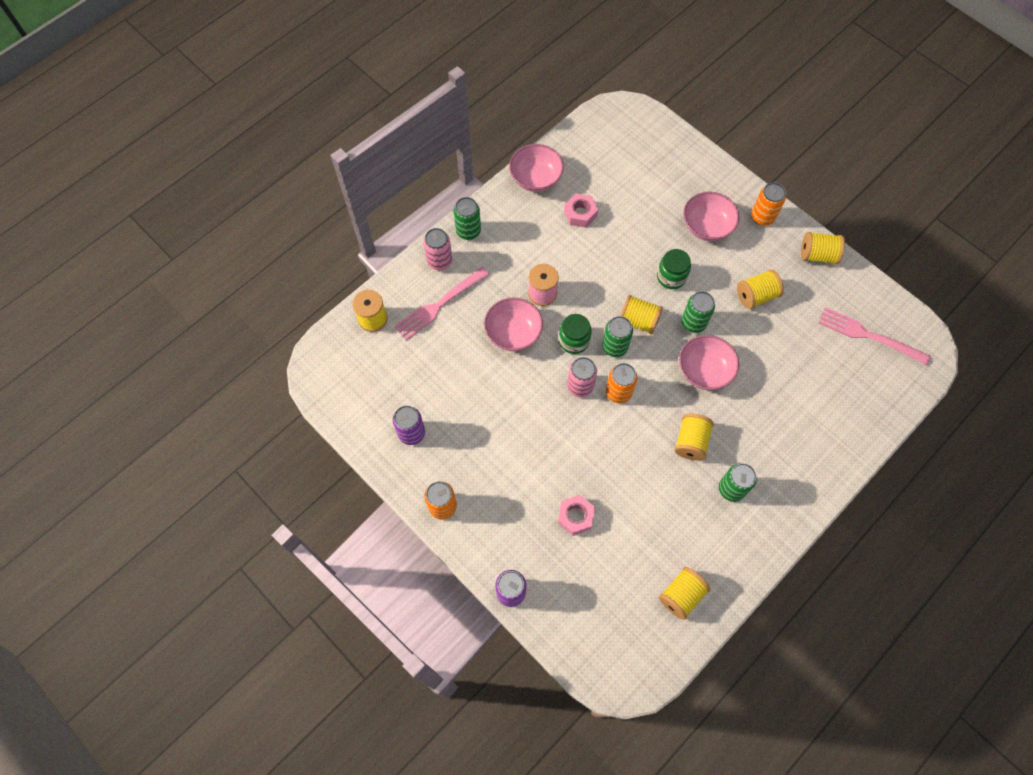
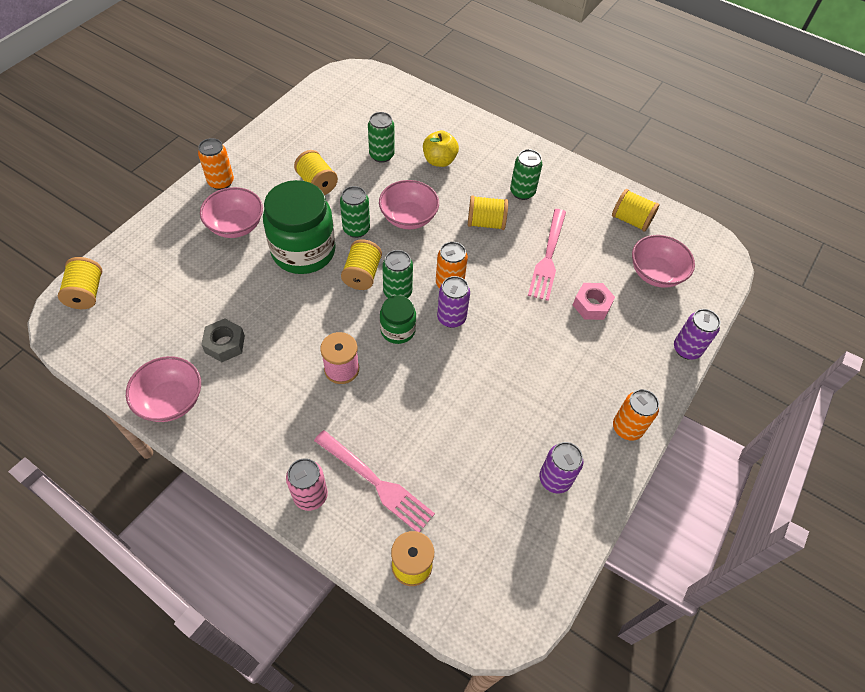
camera: 105 degrees left, 10 degrees down
green can [454,197,481,240] -> green can moved to [368,112,395,163]
pink bowl [484,298,543,351] -> pink bowl moved to [632,235,695,288]
pink nut [564,193,598,228] -> grey nut [201,319,245,362]
pink can [567,357,597,397] -> purple can [437,276,470,328]
green jar [657,249,691,289] -> green jar [263,180,336,274], size x1.95
yellow spool [801,232,845,264] -> yellow spool moved to [58,257,102,309]
pink fork [818,307,930,365] -> pink fork moved to [528,209,566,301]
none -> yellow apple [423,131,459,167]

